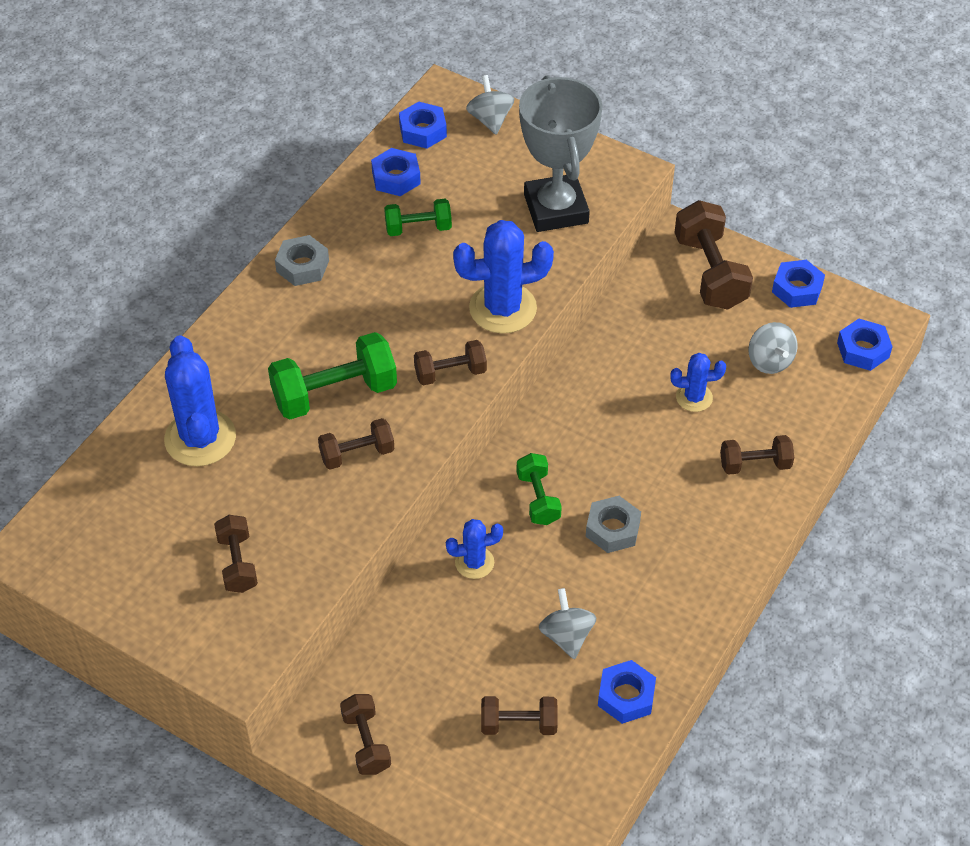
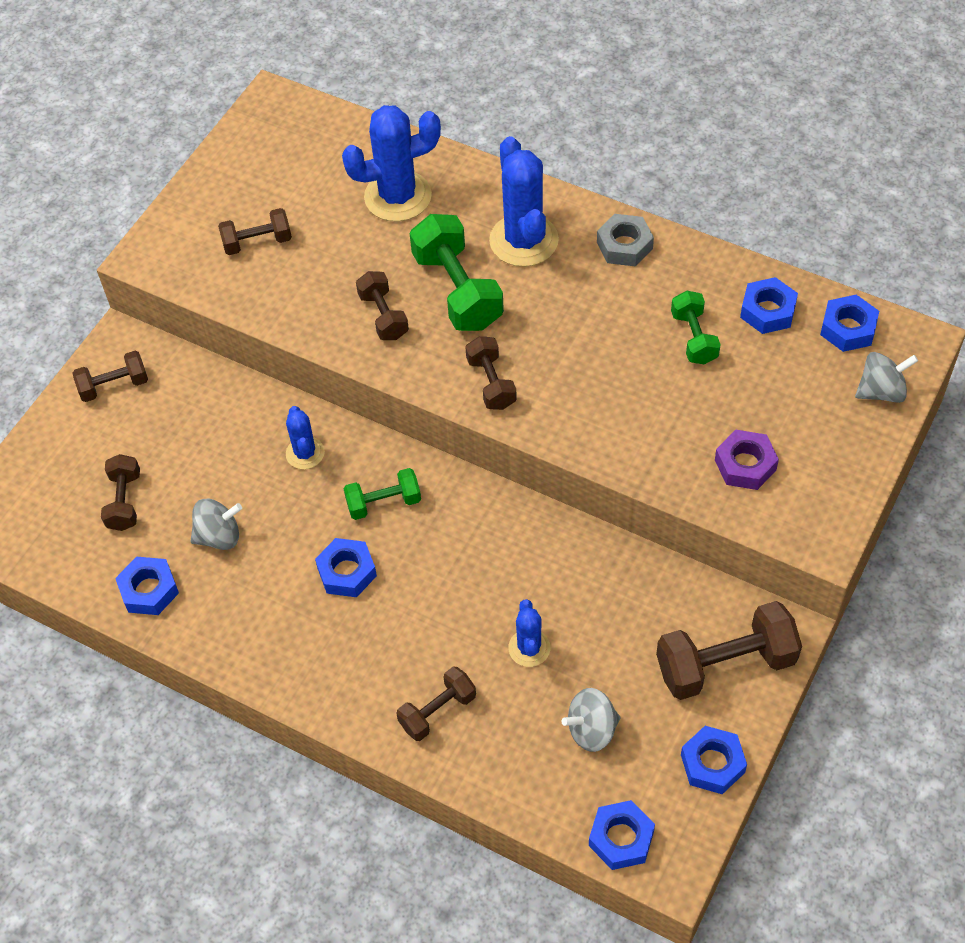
camera: 90 degrees right, 5 degrees up
blue cactus [453,220,554,334] -> blue cactus moved to [489,136,559,267]
grey trophy [519,75,602,232] -> purple nut [715,430,779,490]
grey nut [586,496,641,553] -> blue nut [315,538,377,597]
brown dumbbell [720,435,794,475] -> brown dumbbell turned 60 degrees clockwise [396,667,476,741]

